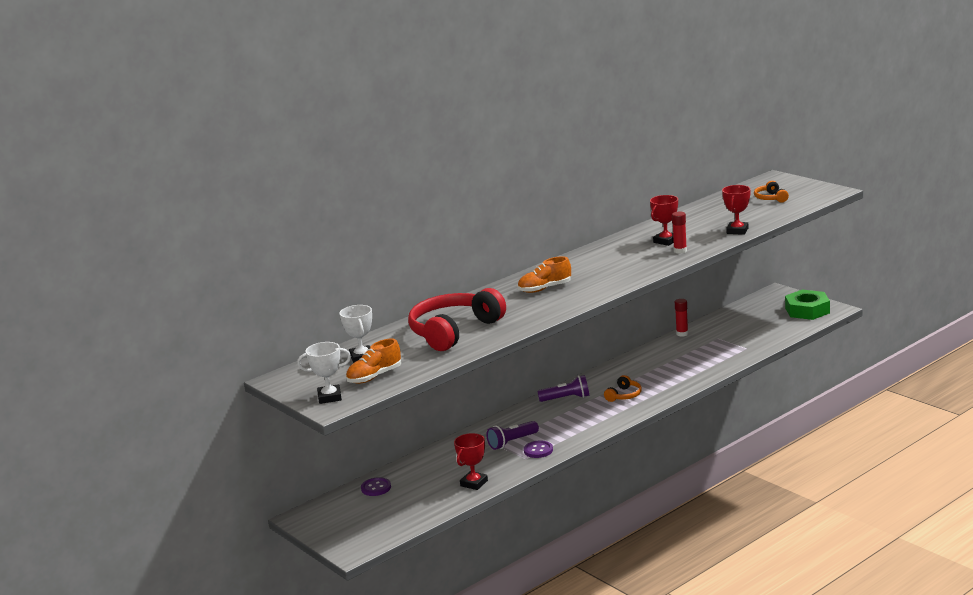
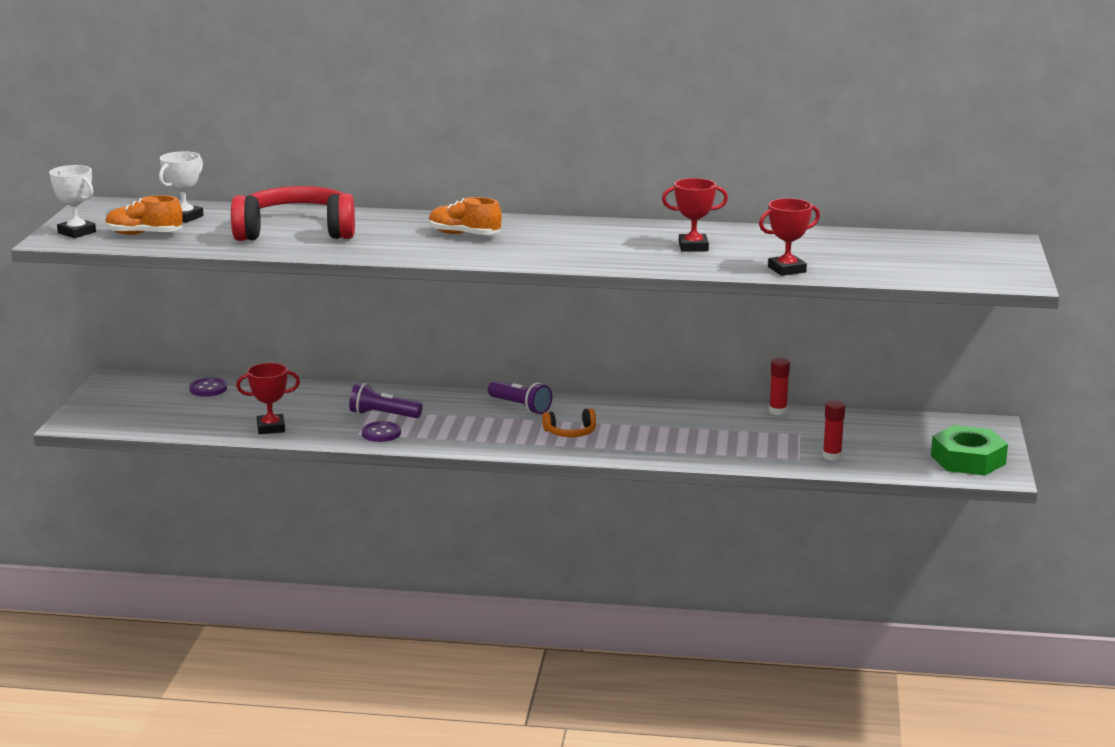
camera: 45 degrees right, 0 degrees up
red glue stick [672,211,687,254] -> red glue stick moved to [823,401,845,461]
orange headphones [754,181,789,203] -> none

